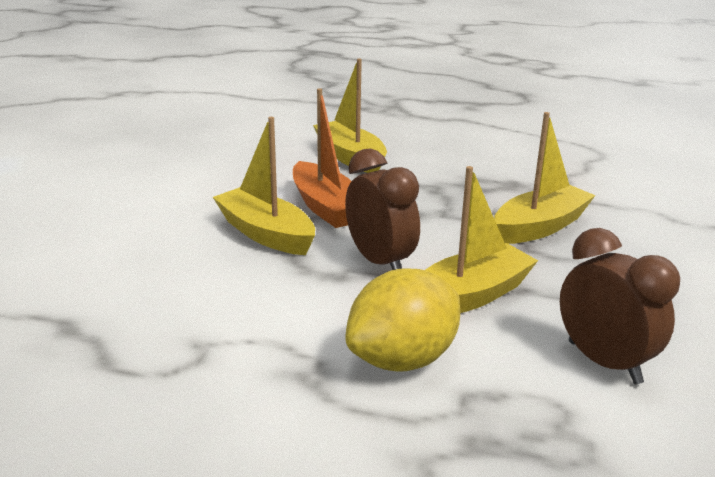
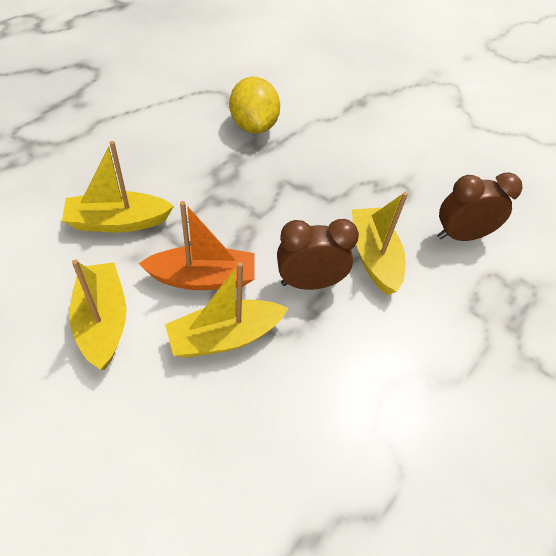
camera: 70 degrees left, 25 degrees up
yellow lemon [346,268,460,372] -> yellow lemon moved to [229,77,280,133]
yellow boat [494,112,596,244] -> yellow boat moved to [69,259,127,370]

